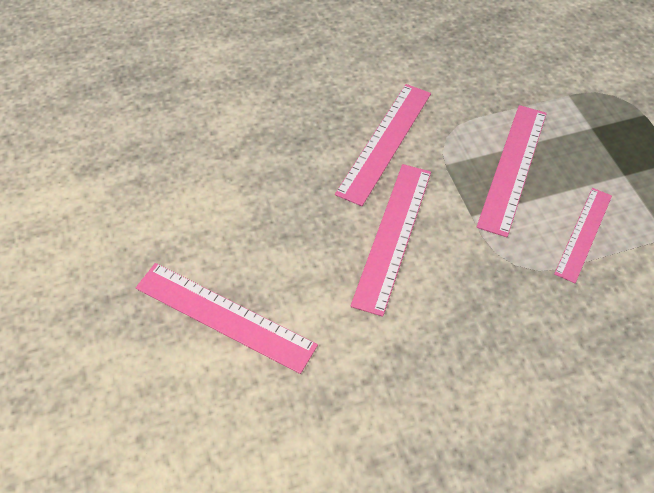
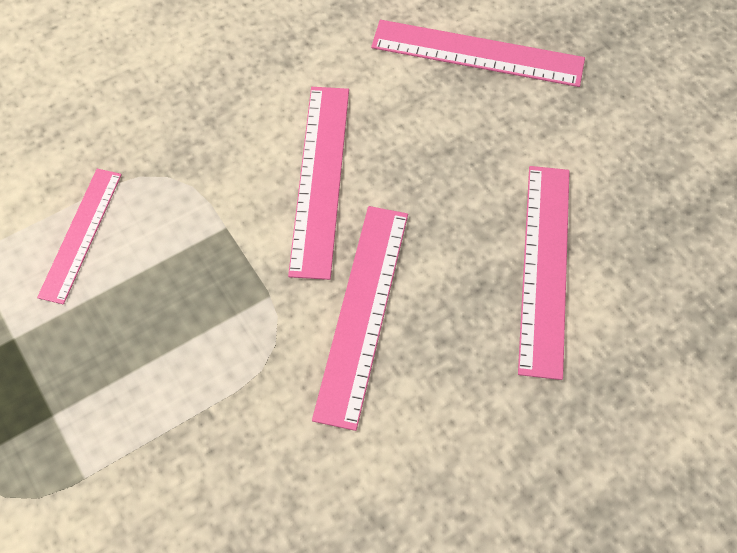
camera: 165 degrees right, 5 degrees up
pink ruler [476,105,547,237] -> pink ruler moved to [518,166,570,380]

